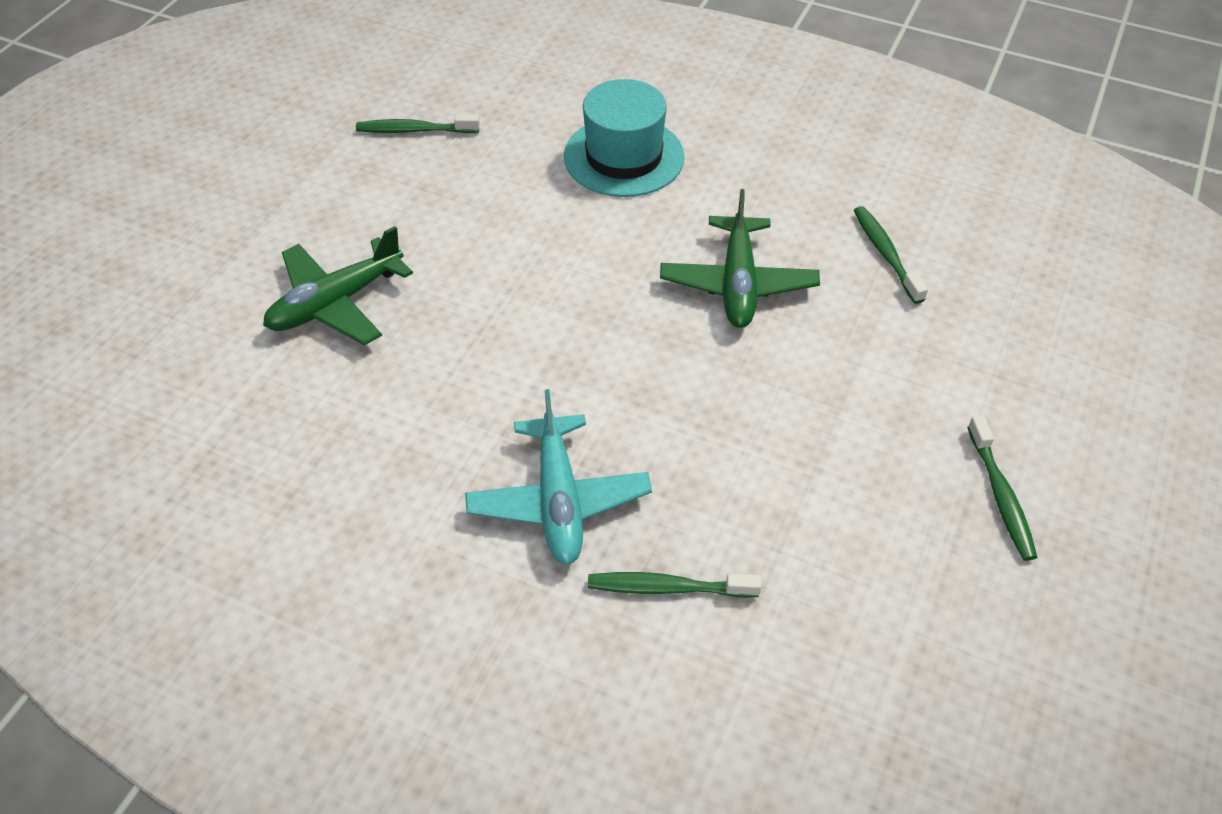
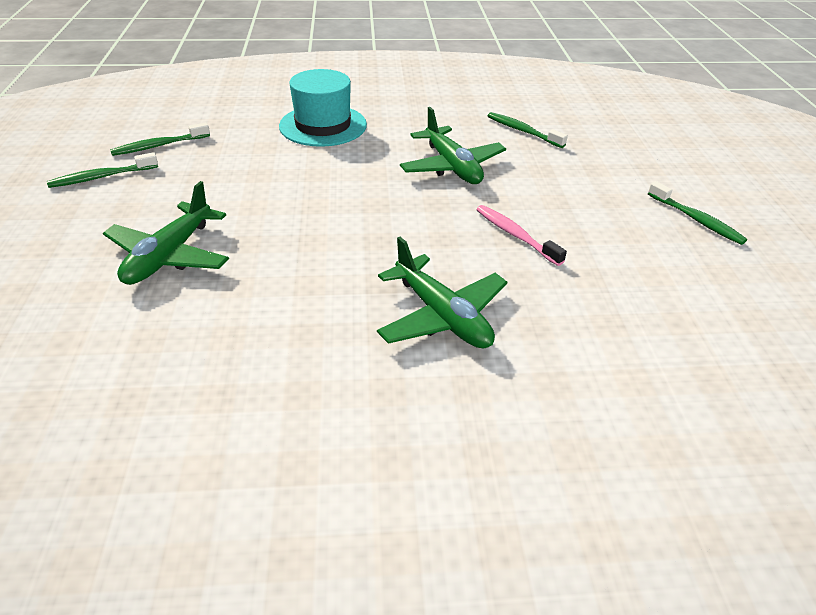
camera: 30 degrees left, 10 degrees down
turquoise plane [465,389,652,565] -> green plane [377,237,507,348]
green toothbrush [588,572,761,598] -> green toothbrush moved to [47,152,158,188]
none -> pink toothbrush [476,205,567,266]

